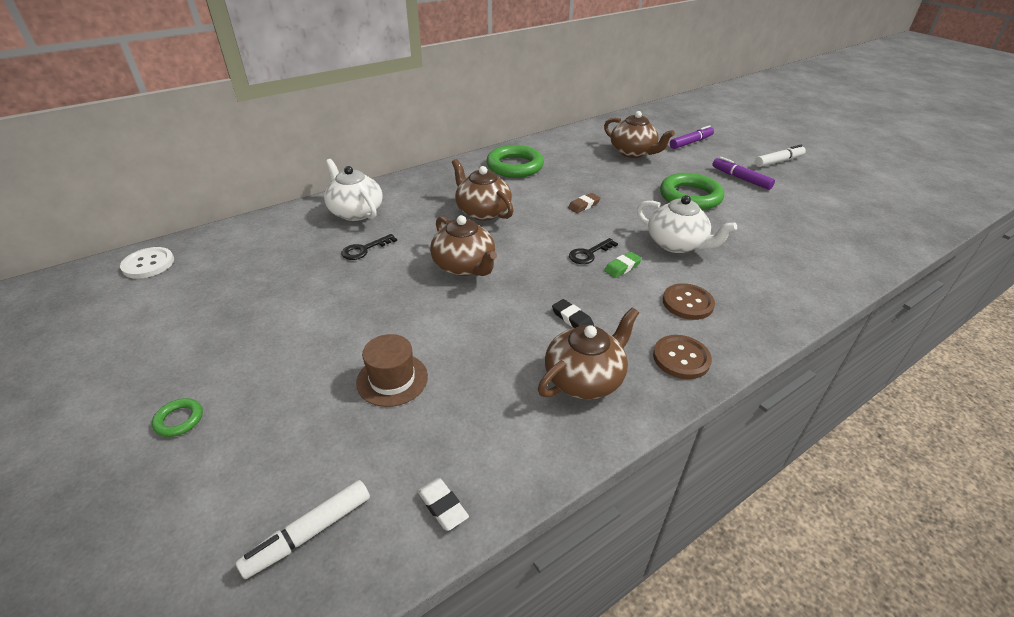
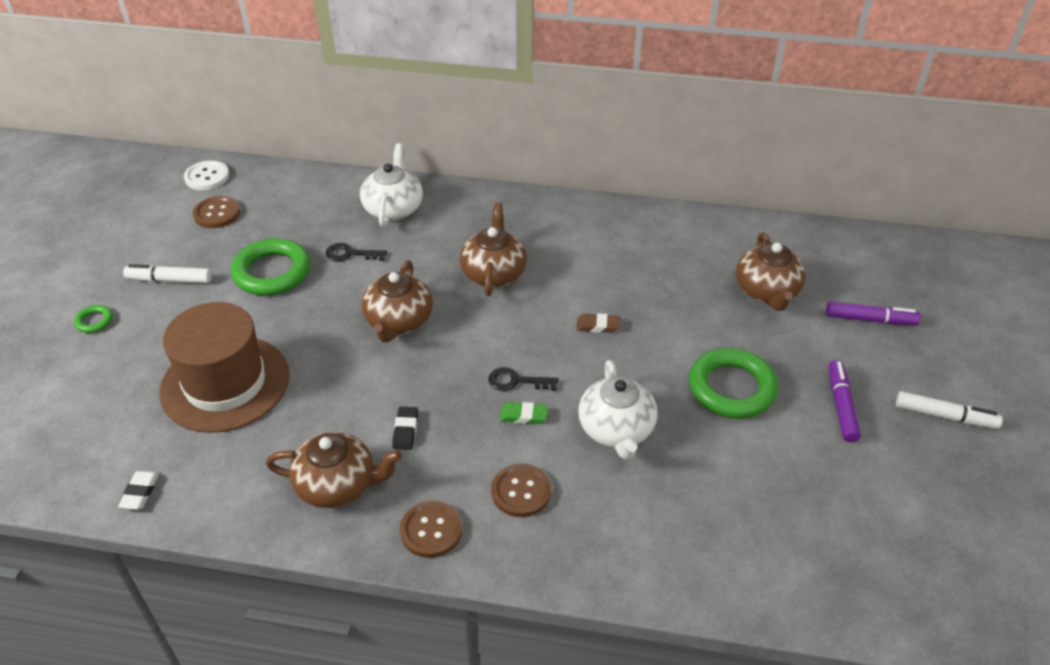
camera: 45 degrees right, 5 degrees up
white marker [236,480,370,579] -> white marker moved to [123,264,212,283]
brown hat [356,334,428,407] -> brown hat [159,302,290,433], size x1.94
green ring [486,145,544,178] -> green ring moved to [231,238,311,296]
none -> brown button [193,196,240,228]

